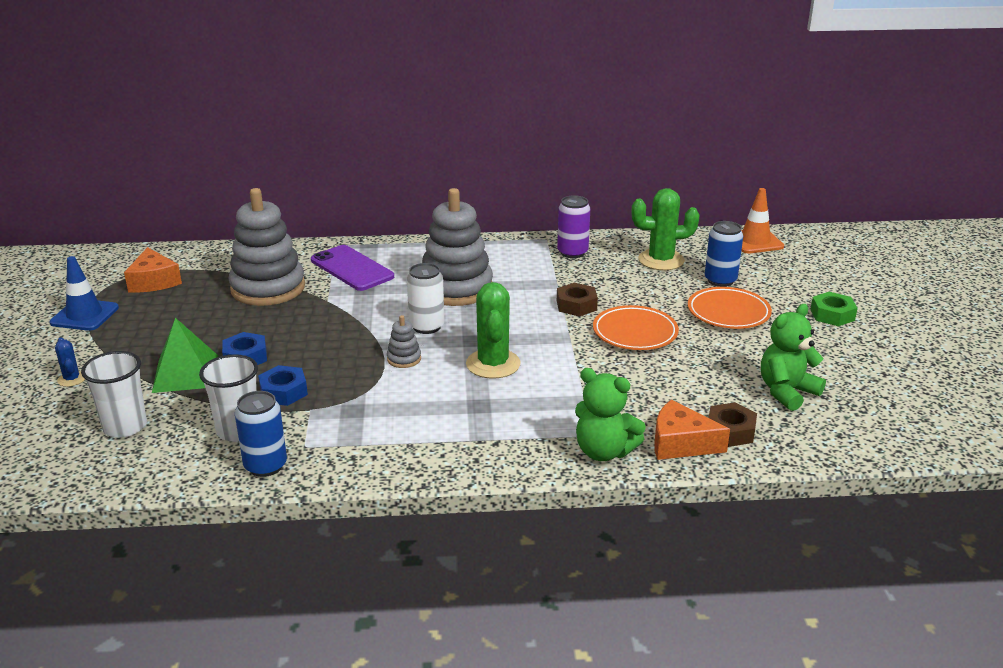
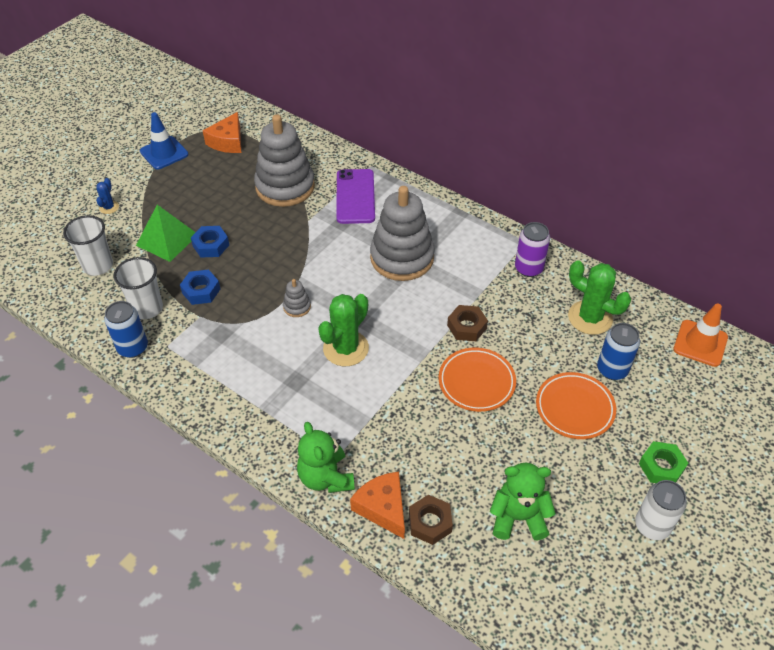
camera: 40 degrees right, 20 degrees up
white can [407,263,444,334] -> white can moved to [635,480,687,540]

